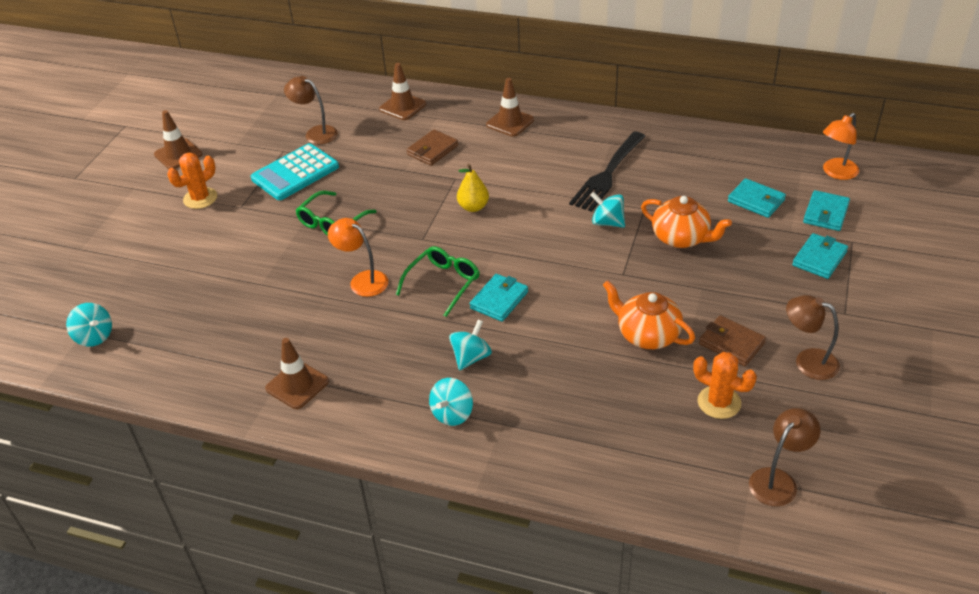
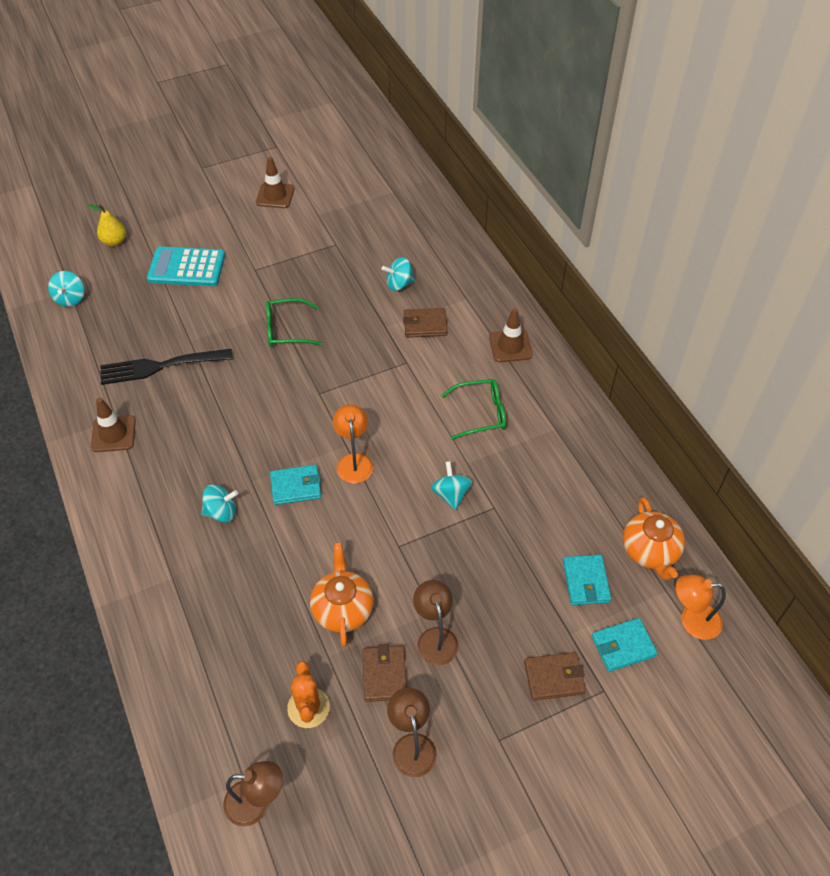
camera: 45 degrees right, 10 degrees up
orange cactus [167,153,217,209] -> none
turquoise calculator [251,143,339,200] -> turquoise calculator moved to [147,247,225,286]
brown lamp [284,76,338,144] -> brown lamp moved to [413,580,459,666]
orange lamp [328,218,388,297] -> orange lamp moved to [333,404,373,483]
brown traffic cone [379,63,426,120] -> none
green glasses [396,246,480,317] -> green glasses moved to [441,379,506,440]
turquoise spinning top [429,378,473,426] -> turquoise spinning top moved to [382,257,415,291]
yellow pear [457,164,489,212] -> yellow pear moved to [87,204,126,246]
black fork [569,132,645,212] -> black fork moved to [100,349,233,385]
orange teapot [641,196,732,248] -> orange teapot moved to [623,497,685,580]
turquoise wallet [792,233,848,279] -> brown wallet [524,652,586,701]

